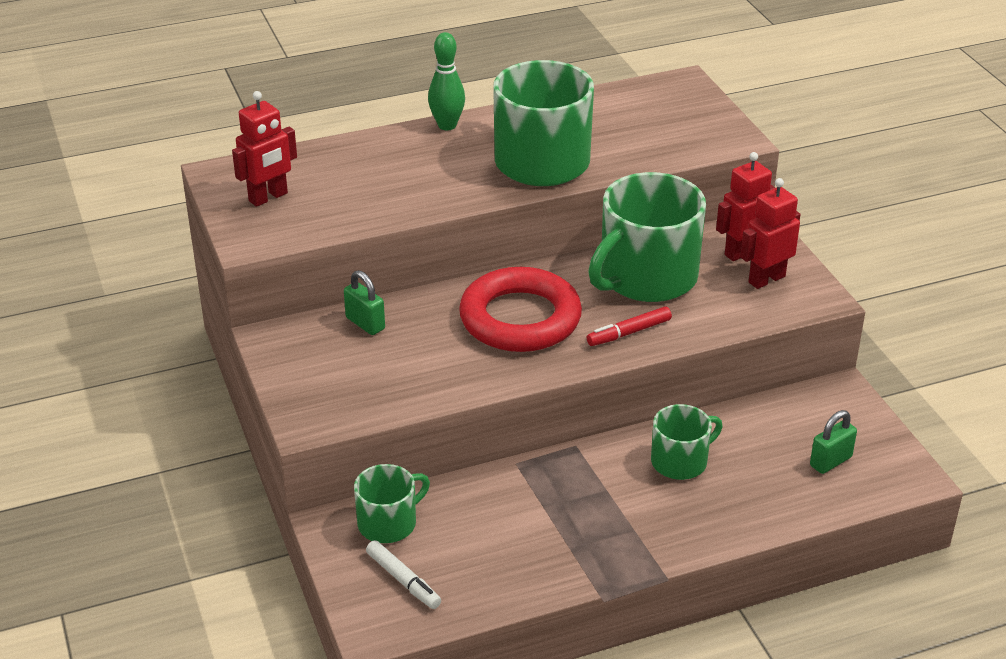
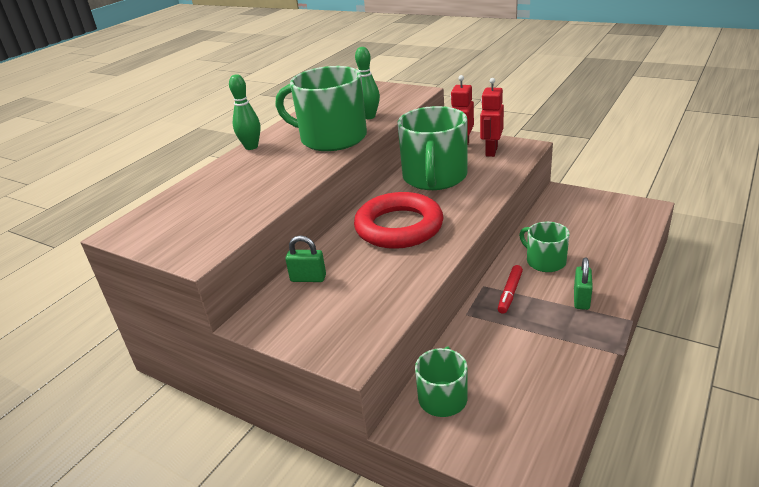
camera: 35 degrees left, 5 degrees down
red robot [232,91,297,207] -> none
white marker [366,540,441,609] -> none
red marker [587,306,672,346] -> red marker moved to [498,265,523,314]
green mug [651,404,723,480] -> green mug turned 60 degrees counterclockwise [519,222,570,272]
green padlock [810,410,857,474] -> green padlock moved to [574,258,593,310]
none -> green bowling pin [355,47,380,119]

